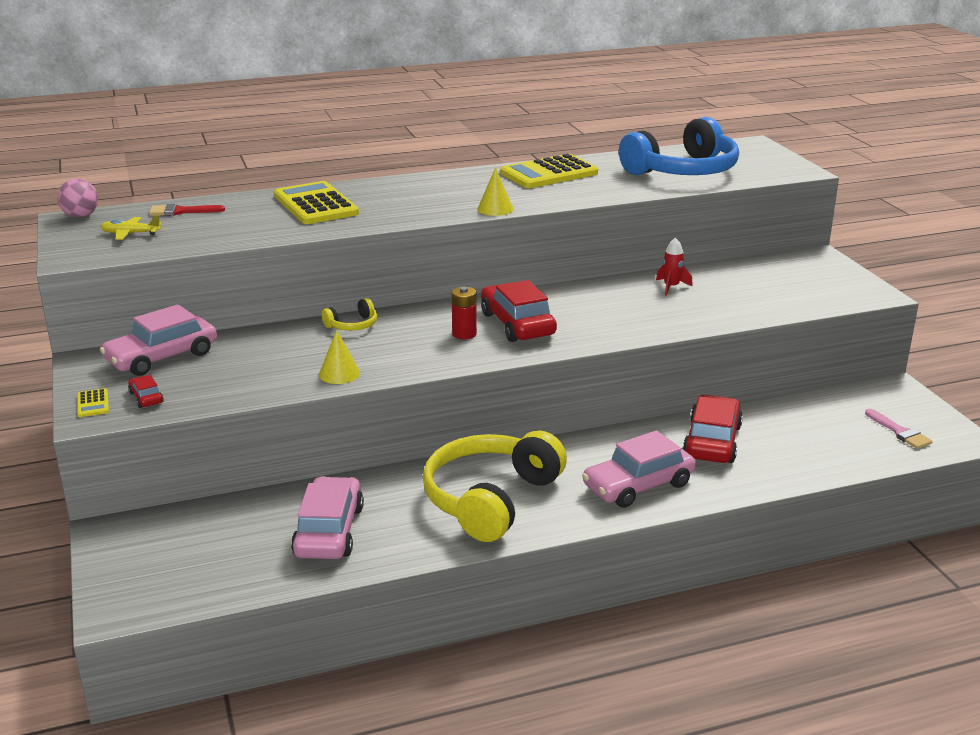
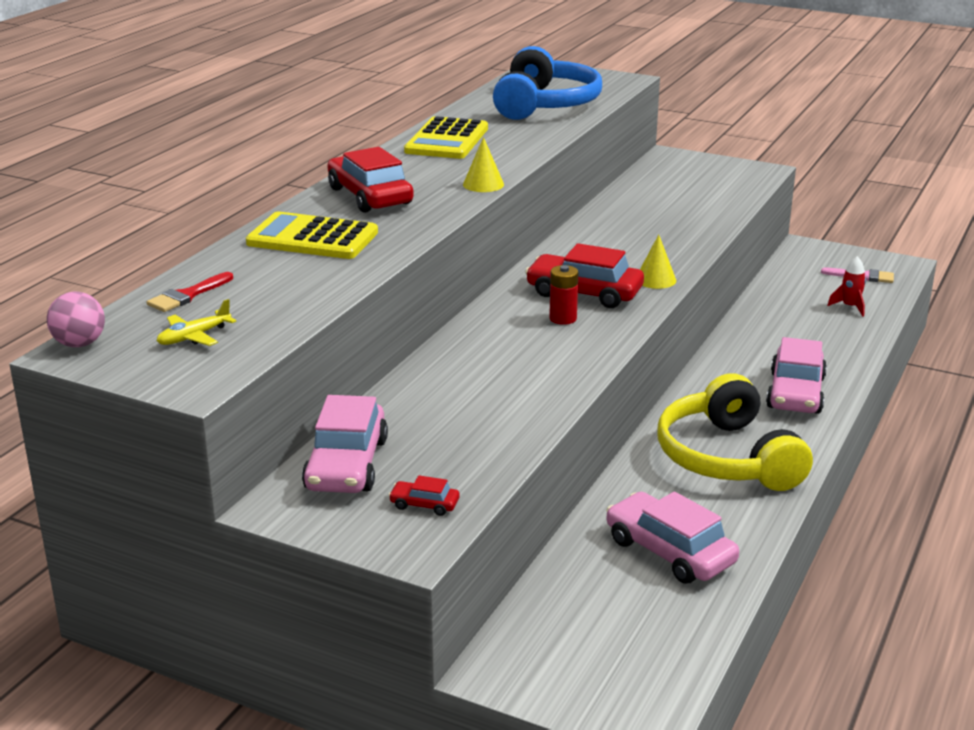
camera: 45 degrees left, 0 degrees up
yellow calculator [77,388,109,417] -> none
yellow cone [319,330,360,384] -> yellow cone moved to [640,235,676,289]
yellow headphones [322,298,377,331] -> none
red rocket [656,237,693,296] -> red rocket moved to [827,256,866,316]
red car [682,395,743,463] -> red car moved to [327,147,414,213]

